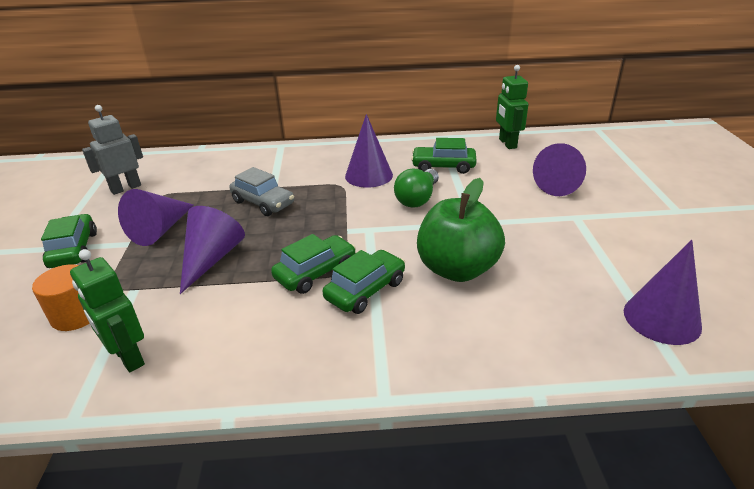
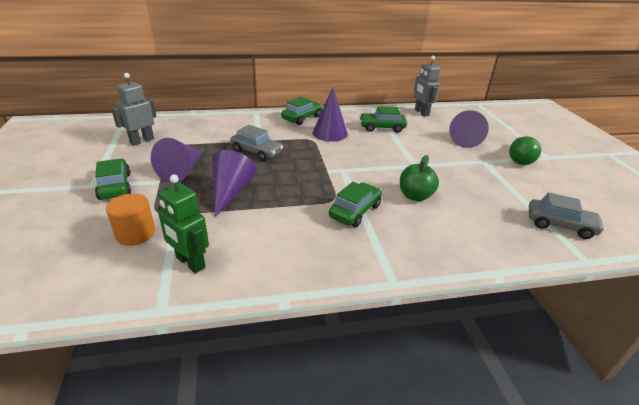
camera: 10 degrees left, 0 degrees up
green car [271,234,356,294] -> green car moved to [281,97,323,125]
green light bulb [394,169,439,208] -> green light bulb moved to [509,136,541,165]
green apple [417,178,505,282] -> green apple [400,155,439,201], size x0.63
green robot [496,65,529,149] -> grey robot [414,56,440,117]
purple cone [624,240,702,345] -> grey car [529,192,605,239]

